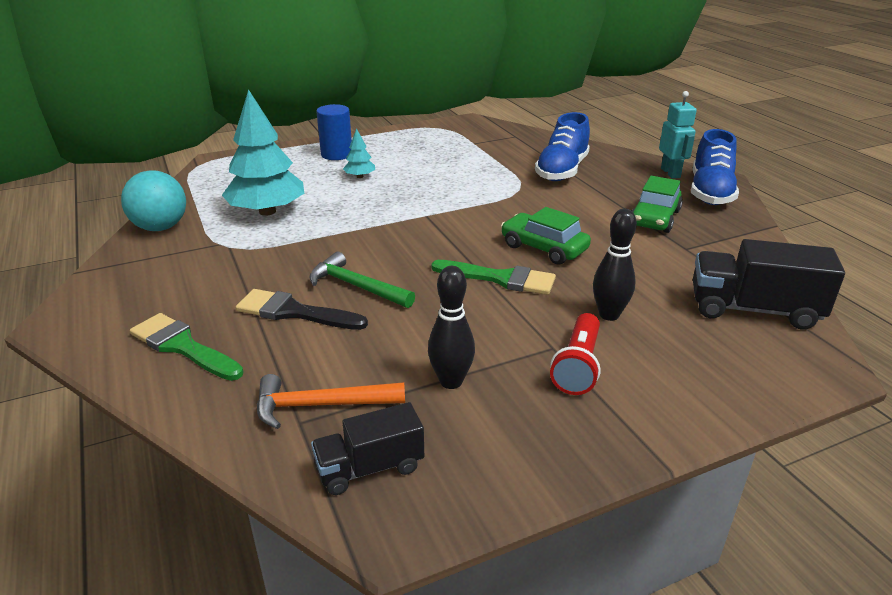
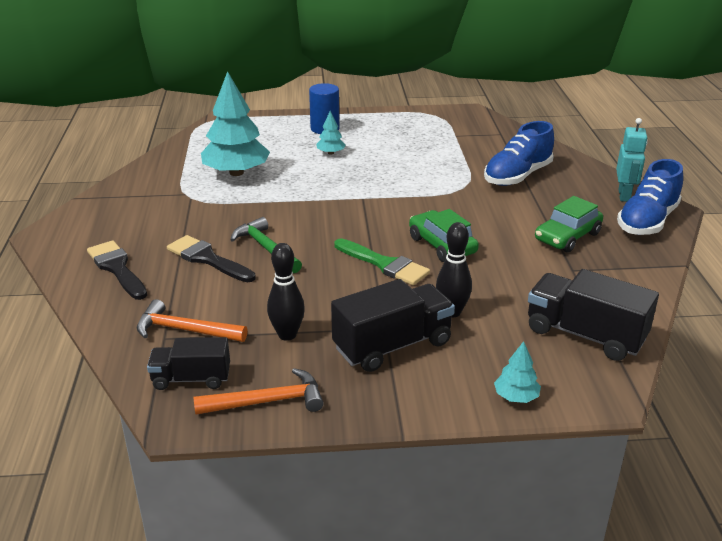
camera: 20 degrees right, 0 degrees up
turquoise ball [121,170,186,231] -> none
green brush [130,313,244,381] -> black brush [87,240,147,300]
red flashlight [550,313,601,395] -> black truck [331,279,455,372]
none -> orange hammer [194,368,324,415]
none -> turquoise tree [494,341,541,403]

